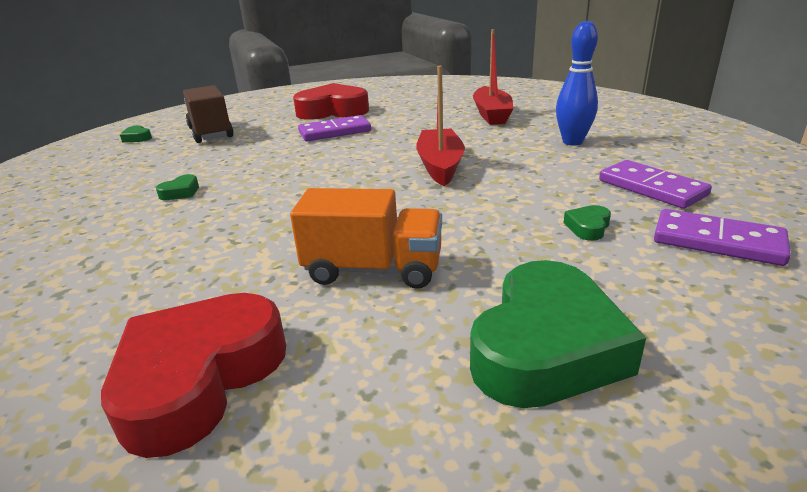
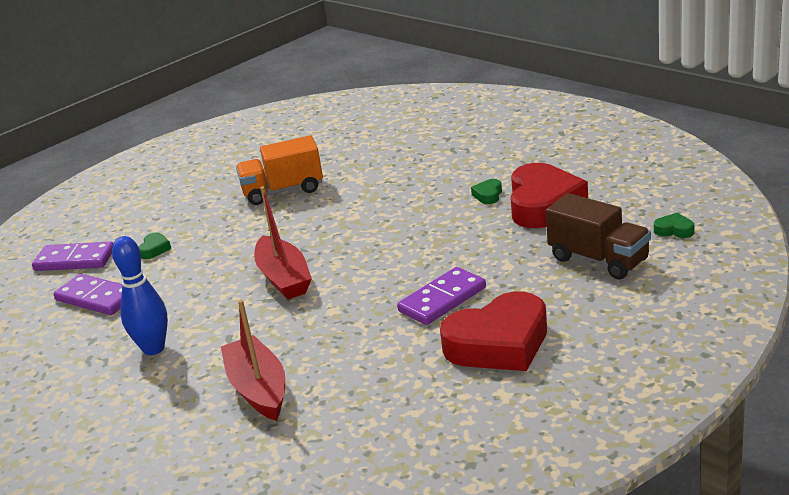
camera: 160 degrees right, 0 degrees up
red heart [101,293,286,458] -> red heart moved to [510,163,588,228]
green heart [470,260,646,408] -> none

